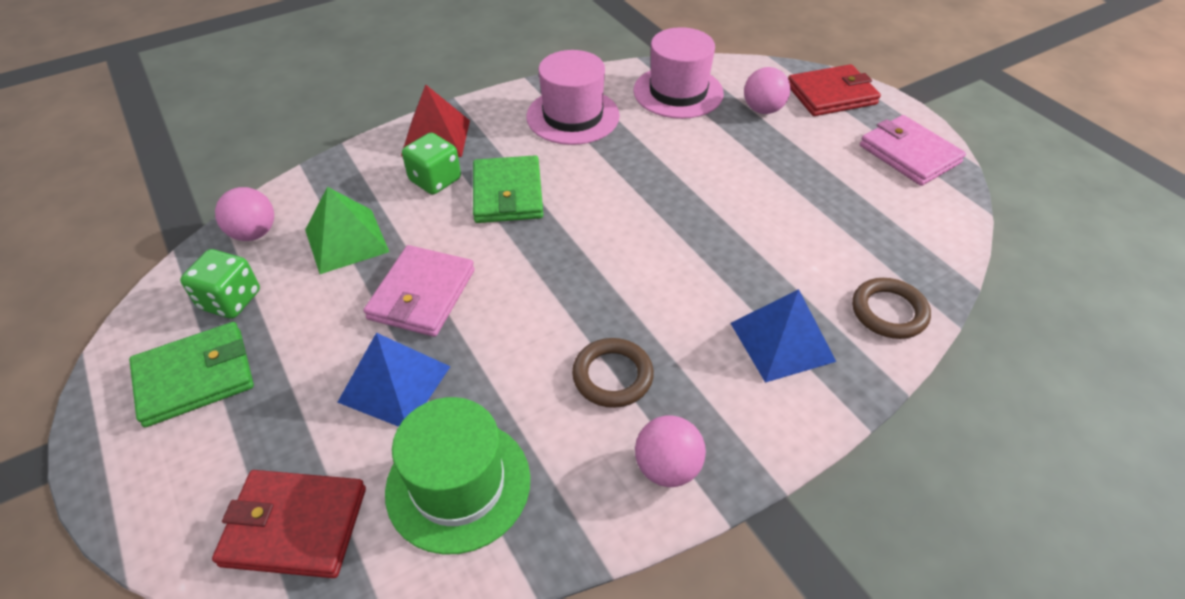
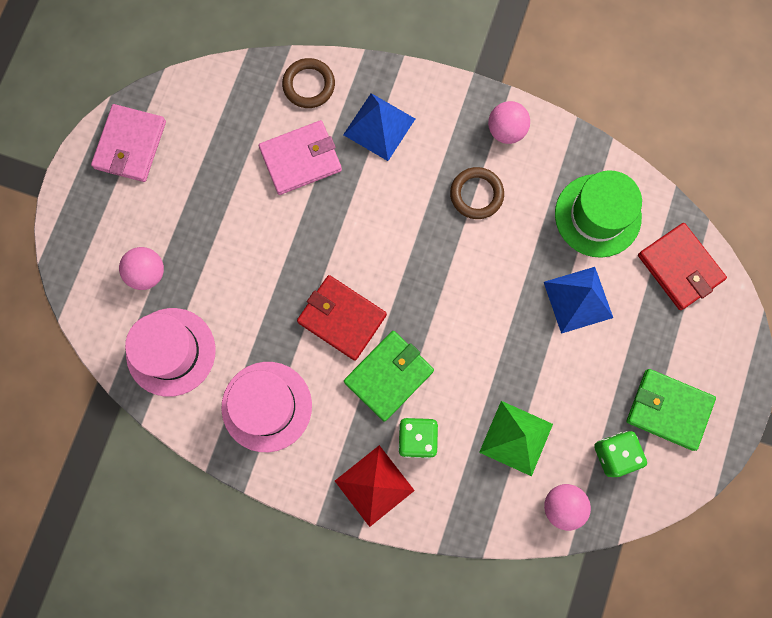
camera: 130 degrees left, 30 degrees up
pink wallet [364,245,475,337] -> pink wallet moved to [259,120,342,195]
red wallet [788,64,881,116] -> red wallet moved to [297,275,387,361]

